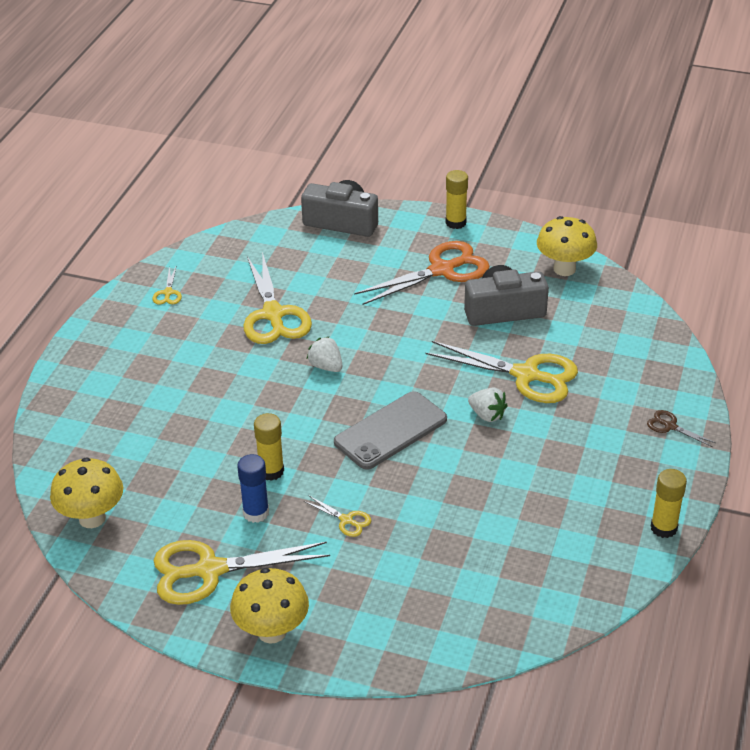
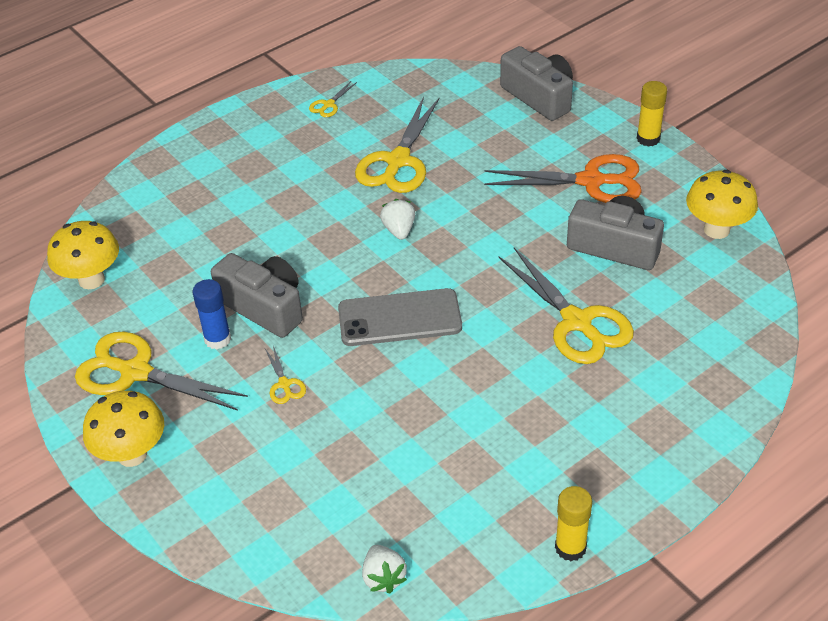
camera: 35 degrees right, 5 degrees up
yellow glue stick [254,413,284,481] -> grey camera [211,253,303,338]
white strawberry [468,387,508,422] -> white strawberry moved to [362,545,407,593]
brown scissors [647,410,716,447] -> none

